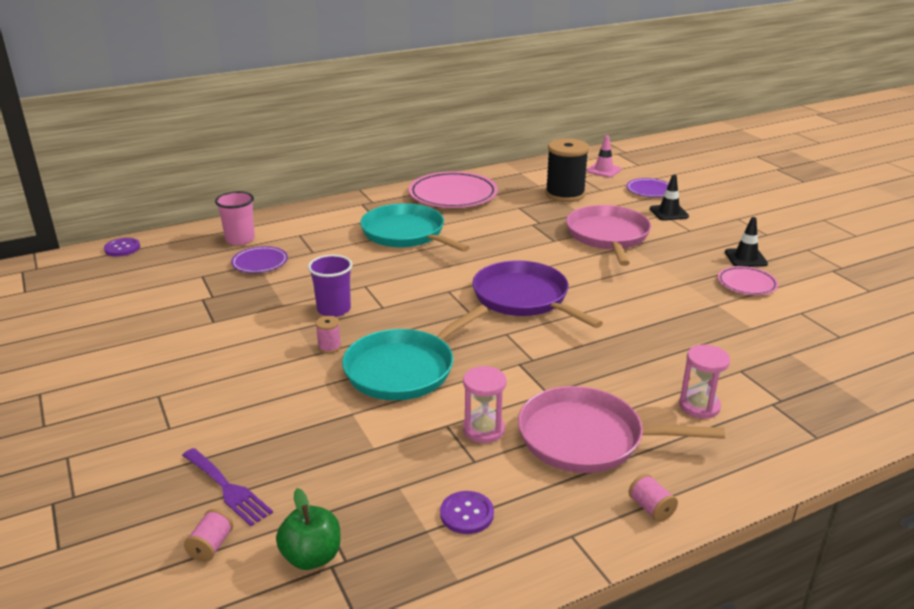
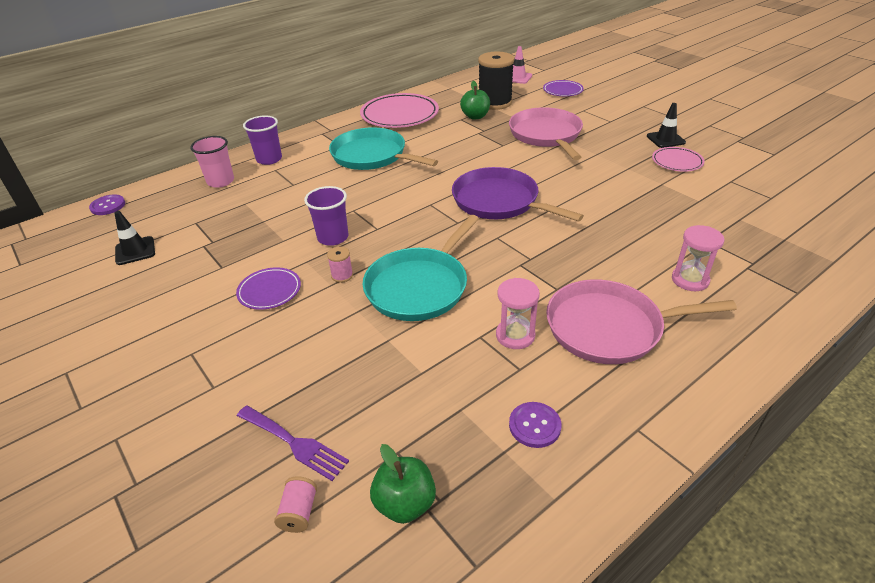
camera: 10 degrees left, 10 degrees up
purple plate [231,246,288,273] -> purple plate moved to [236,267,301,310]
pink spool [629,474,678,522] -> none
black traffic cone [650,175,689,221] -> black traffic cone moved to [114,211,155,265]
none -> purple cup [243,115,282,165]
none -> green apple [460,81,490,120]

